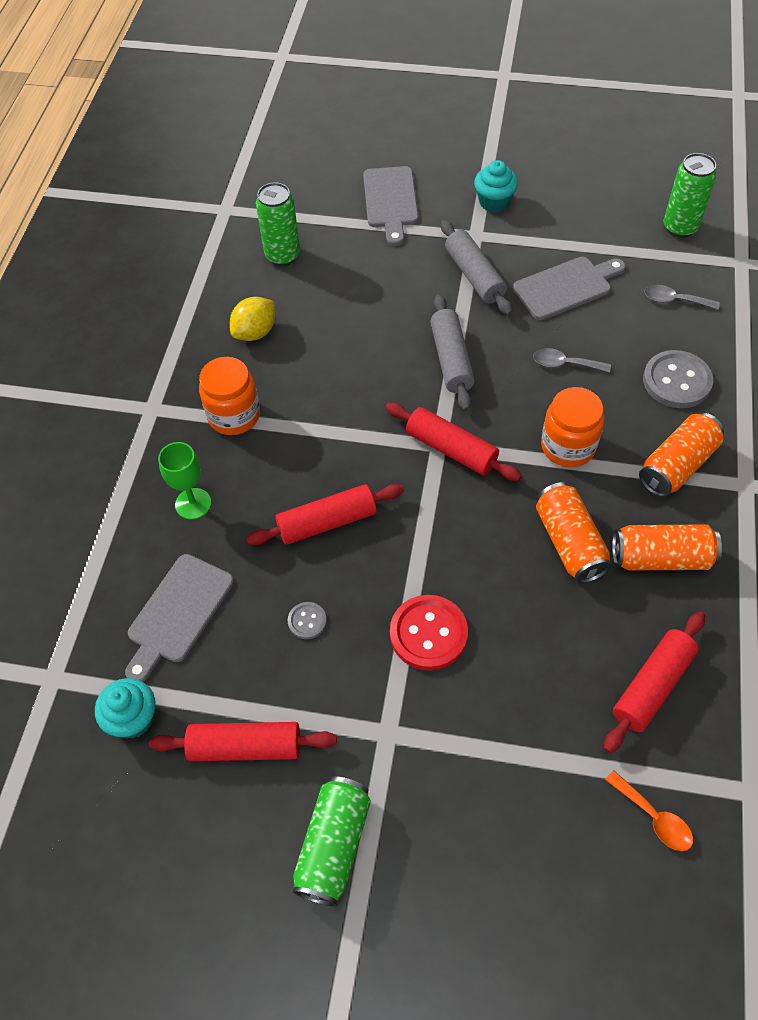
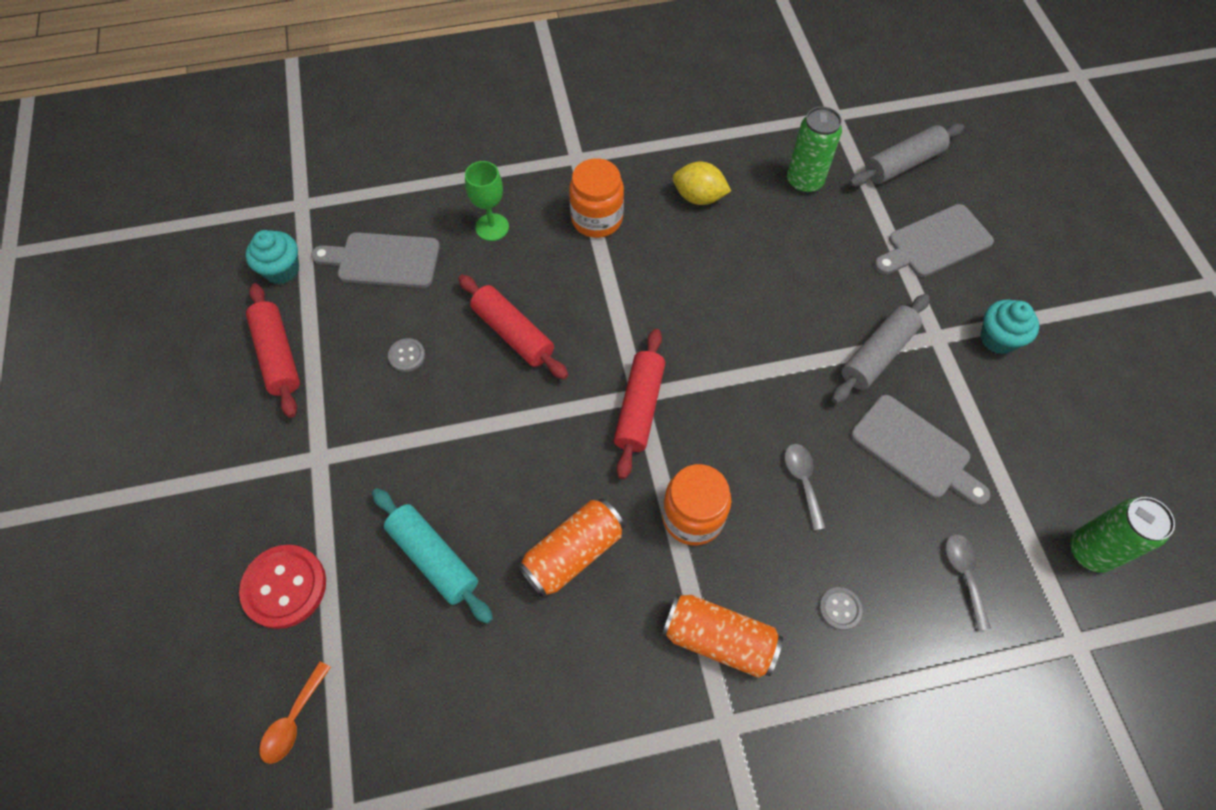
camera: 65 degrees right, 5 degrees up
green can [293,776,371,907] -> none
red button [390,595,468,671] -> red button moved to [239,545,326,629]
grey rolling pin [430,294,475,411] -> grey rolling pin moved to [849,124,964,187]
red rolling pin [604,612,705,753] -> none
orange can [612,524,722,570] -> none
grey button [643,350,713,408] -> grey button [819,587,862,630], size x0.50
none -> turquoise rolling pin [372,488,493,624]

